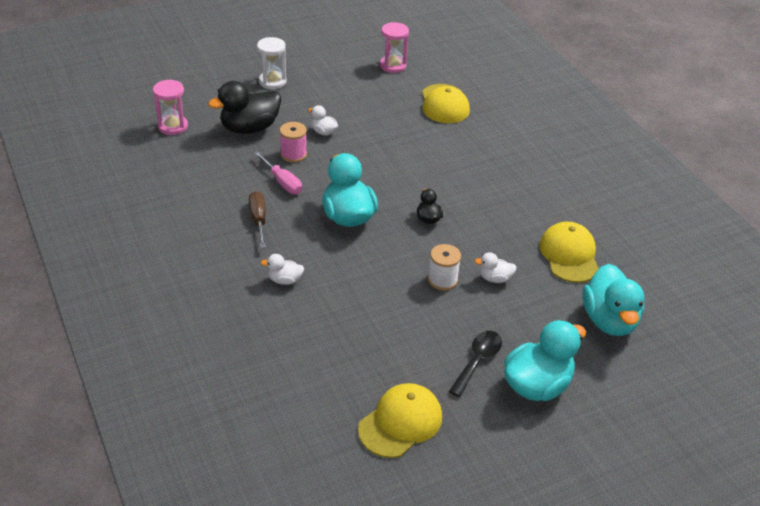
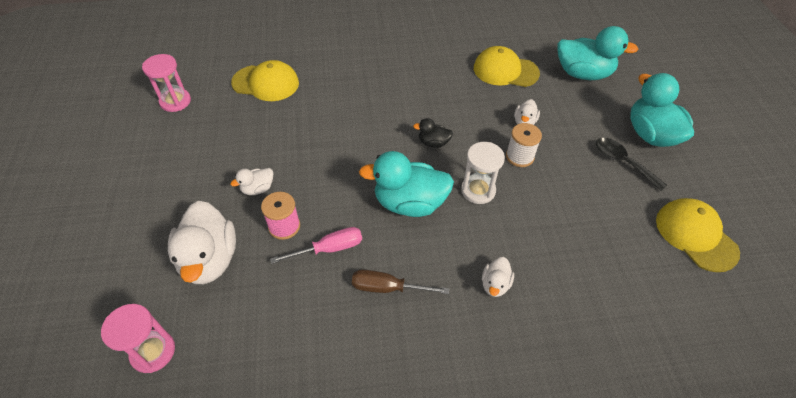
camera: 70 degrees left, 10 degrees up
black duck [208,81,281,134] -> white duck [168,200,236,284]
white hourglass [257,37,287,89] -> white hourglass moved to [461,142,505,204]

